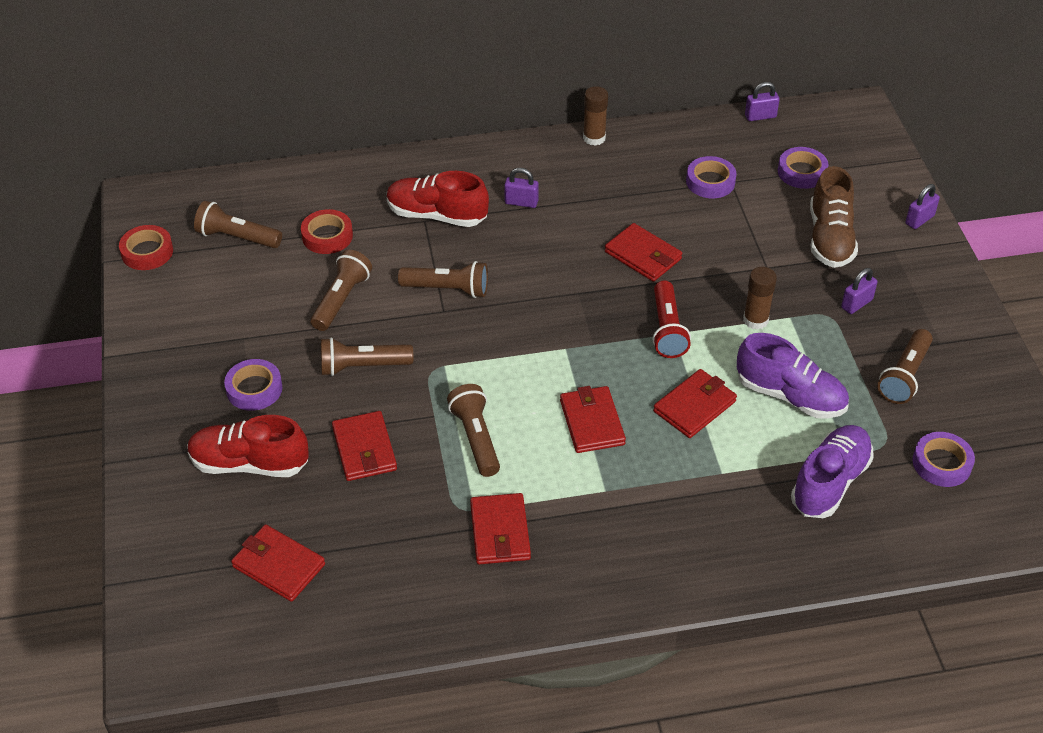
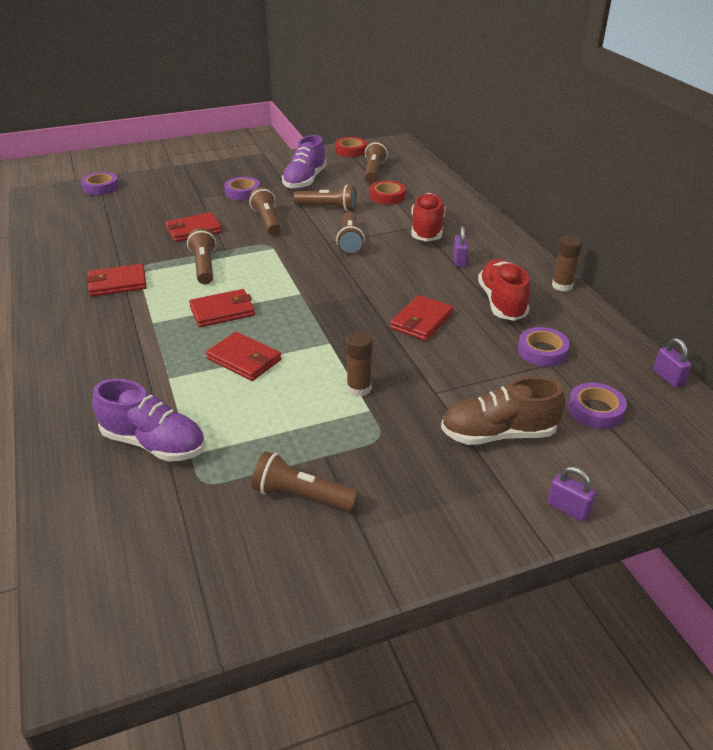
camera: 80 degrees right, 10 degrees down
red shoe [187,415,309,477] -> red shoe moved to [478,259,530,321]
red wallet [231,524,325,602] -> none
brown flashlight [447,384,500,477] -> brown flashlight turned 75 degrees counterclockwise [187,228,216,285]
red flashlight [653,280,691,358] -> none
purple shoe [737,333,849,419] -> purple shoe moved to [282,135,327,189]
purple padlock [841,268,877,314] -> none
purple tape [912,432,975,487] -> purple tape moved to [81,172,119,195]

